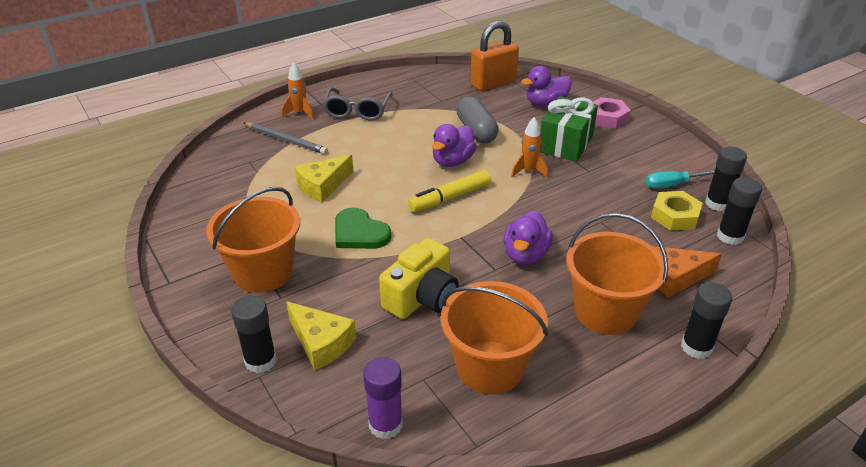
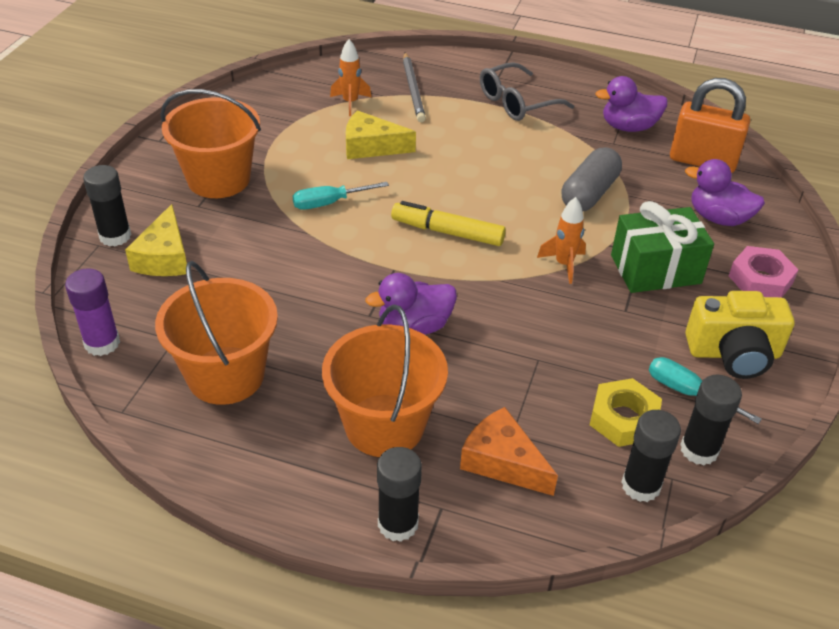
camera: 50 degrees right, 5 degrees up
orange rocket [282,62,314,119] -> orange rocket moved to [330,39,371,116]
green heart [335,207,391,249] -> turquoise screwdriver [293,182,389,210]
yellow camera [379,238,459,319] -> yellow camera moved to [685,291,795,379]
purple duck [432,124,477,167] -> purple duck moved to [595,76,668,132]

